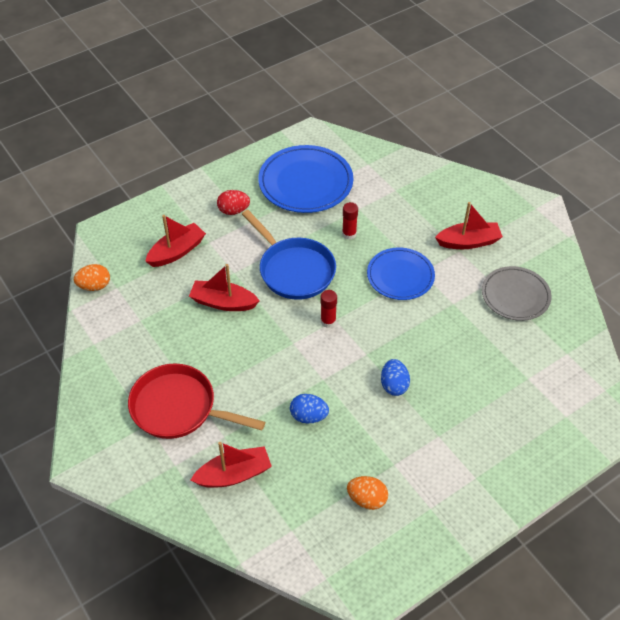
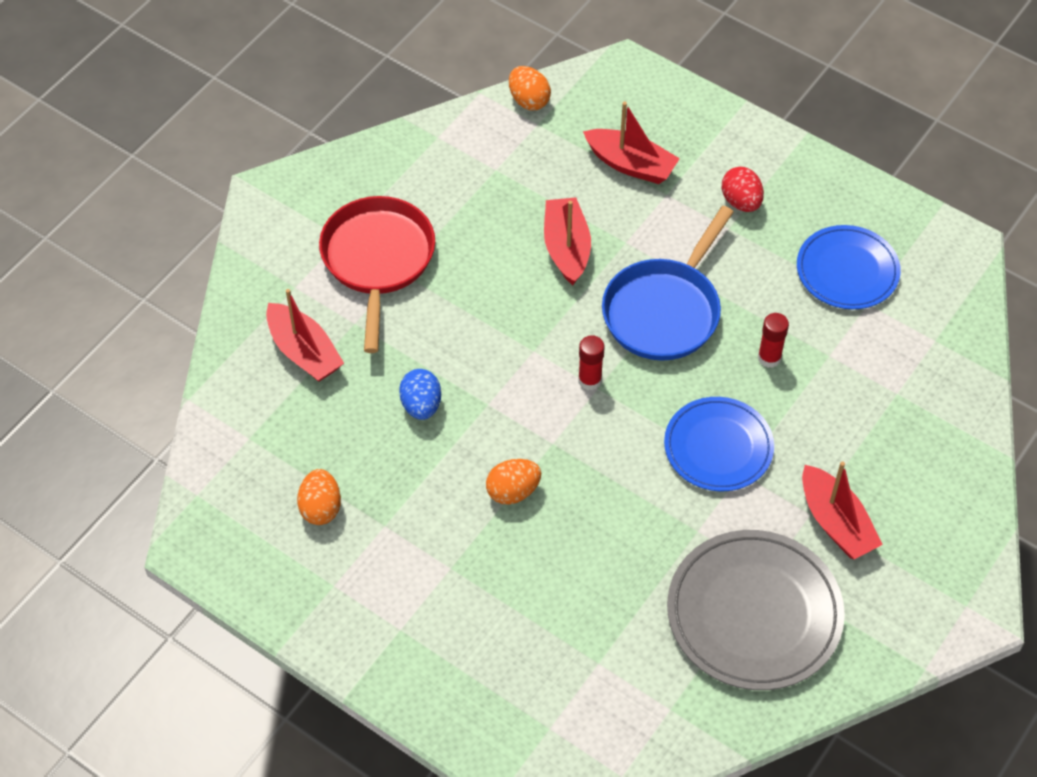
camera: 70 degrees right, 5 degrees up
blue plate [258,145,353,213] -> blue plate [797,225,901,309], size x0.66
blue egg [381,359,410,396] -> orange egg [486,459,541,505]
grey plate [482,266,552,321] -> grey plate [667,530,845,690], size x1.52

